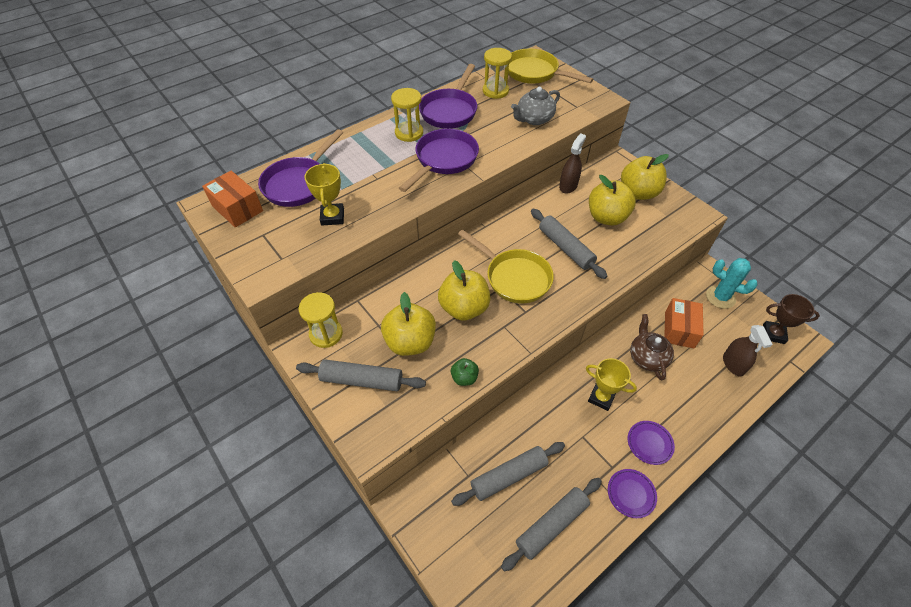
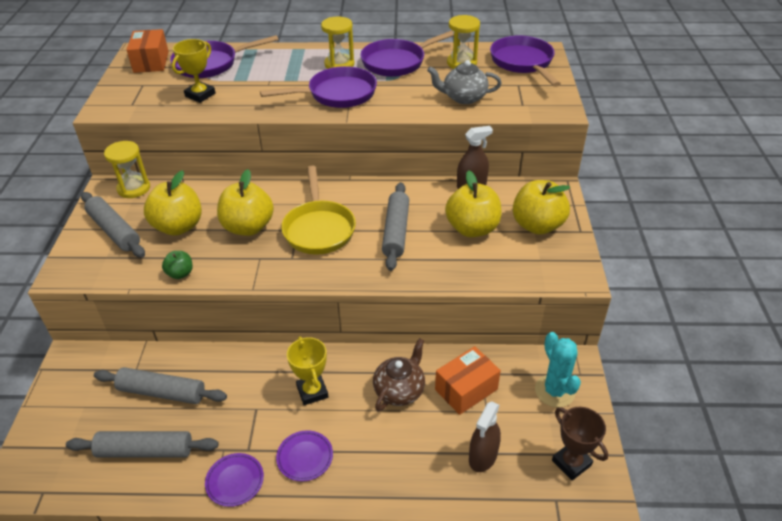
camera: 40 degrees right, 10 degrees down
yellow pan [508,49,593,84] -> purple pan [490,36,561,87]

